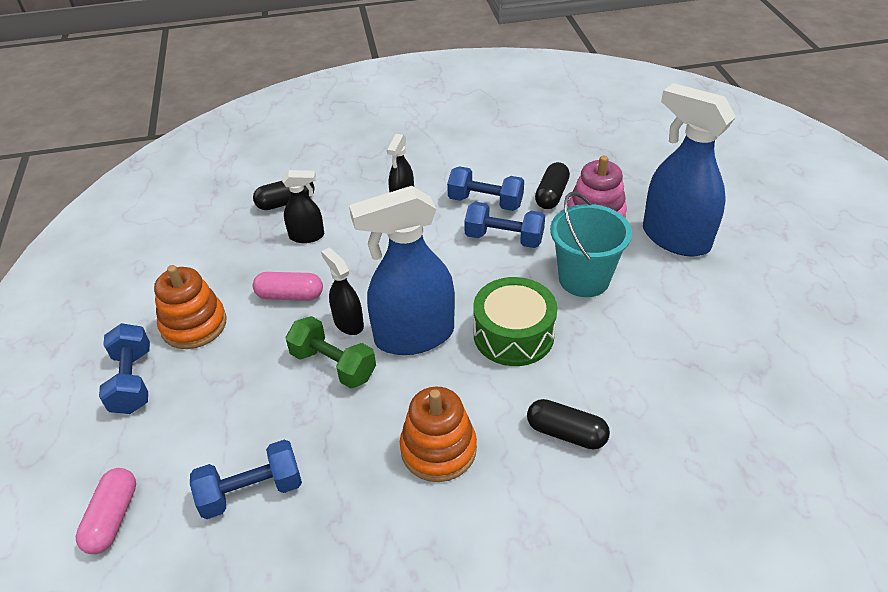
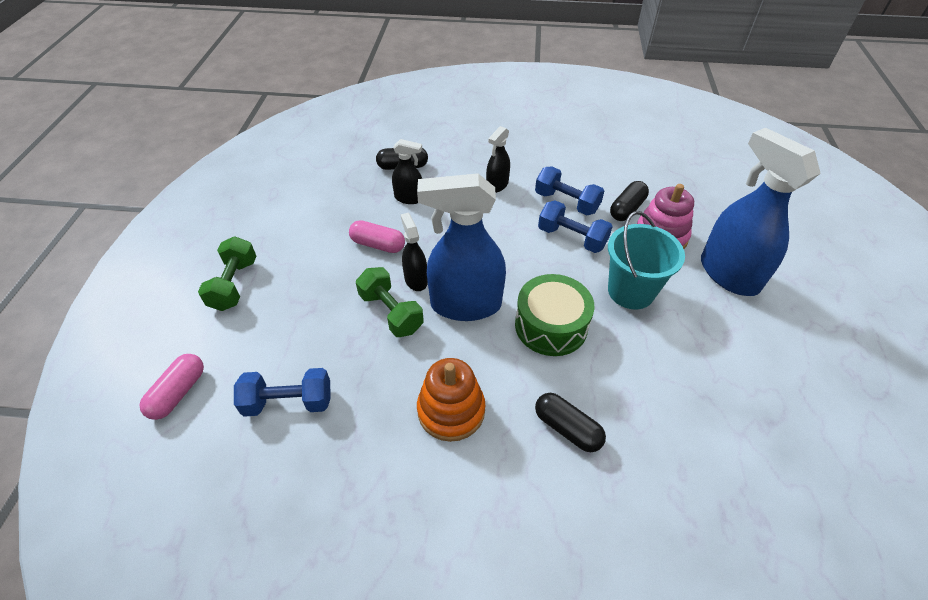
camera: 15 degrees right, 5 degrees up
blue dumbbell [99,323,150,414] -> green dumbbell [198,236,256,311]
orange stacking toy [154,265,227,349] -> none

